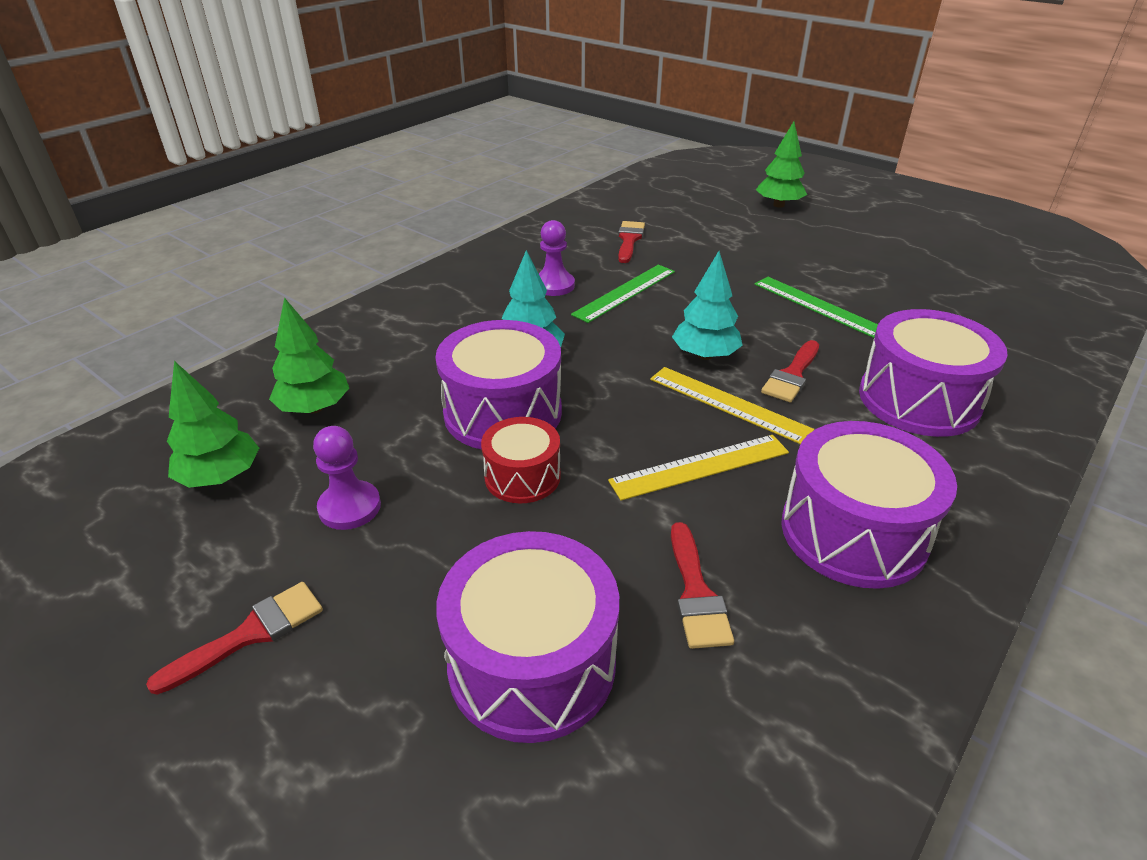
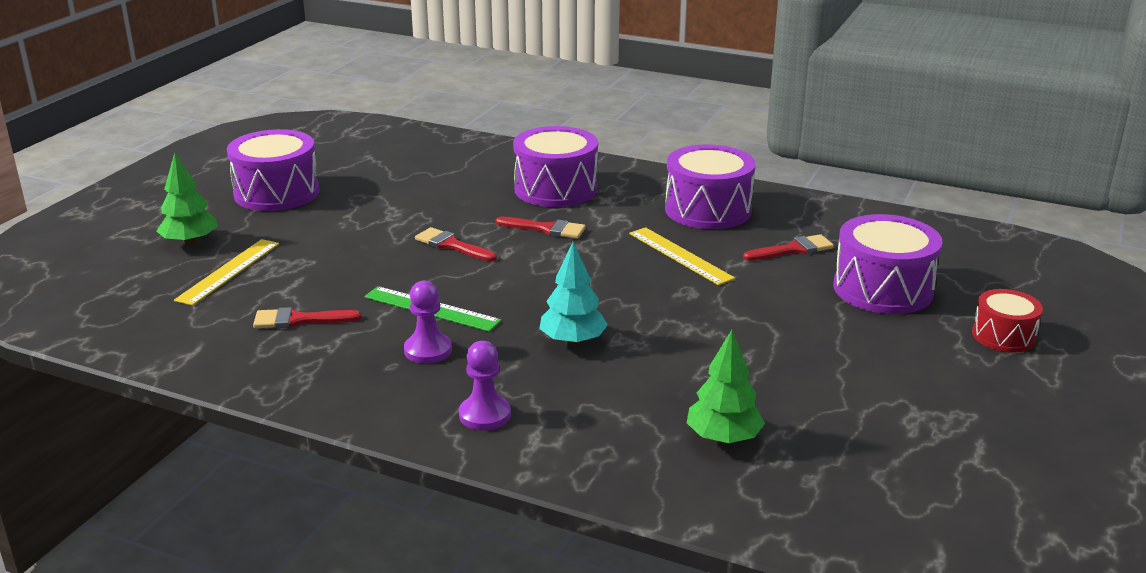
camera: 105 degrees left, 10 degrees down
red brush [146,582,323,695] -> red brush moved to [415,227,497,262]
green tree [167,361,259,488] -> none
purple pawn [313,426,381,530] -> purple pawn moved to [459,341,511,431]
purple drum [435,320,562,449] -> purple drum moved to [227,129,319,211]
red drum [481,417,561,503] -> red drum moved to [972,289,1043,353]
yellow ruler [650,367,814,444] -> yellow ruler moved to [174,239,279,306]
turquoise tree [672,251,743,360] -> none
green ruler [754,277,878,338] -> none

